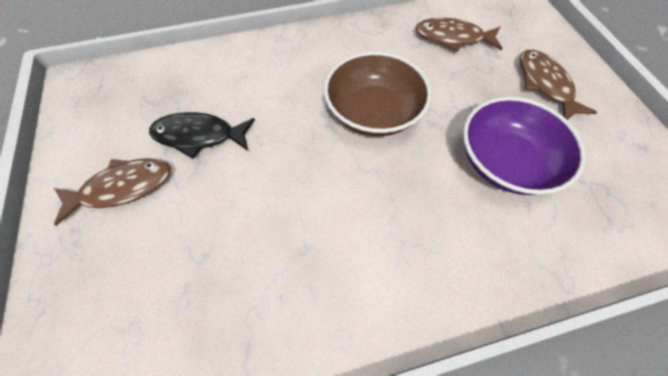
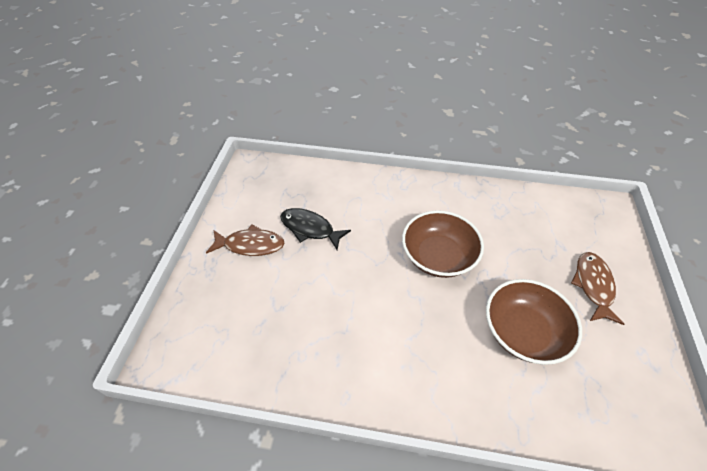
camera: 25 degrees right, 10 degrees down
brown fish [415,18,503,52] -> none
purple bowl [463,97,586,195] -> brown bowl [486,279,582,365]

